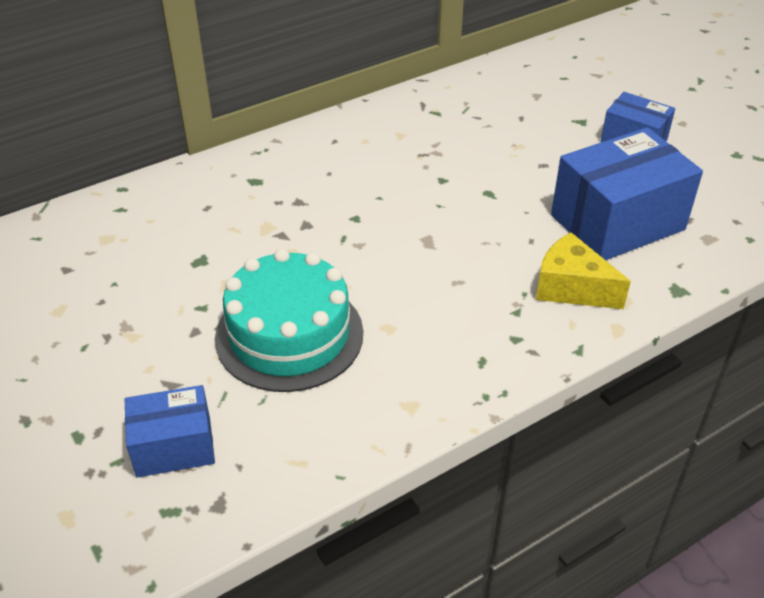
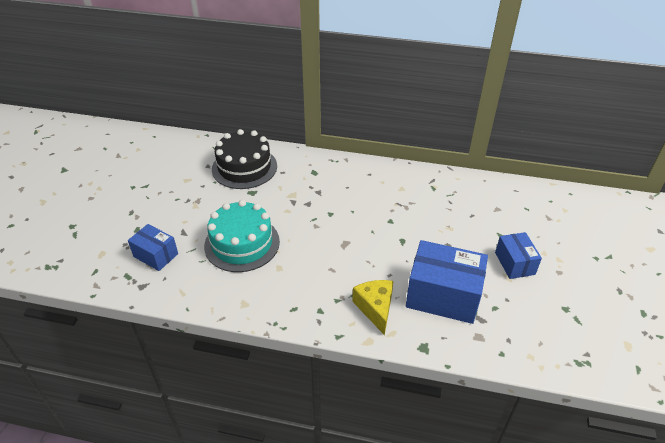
camera: 45 degrees right, 0 degrees up
none -> black cake [212,129,277,189]

